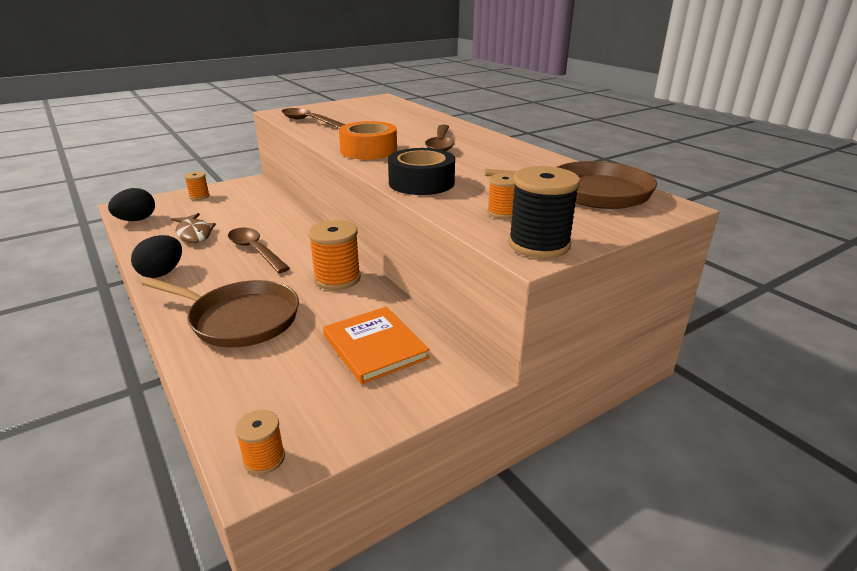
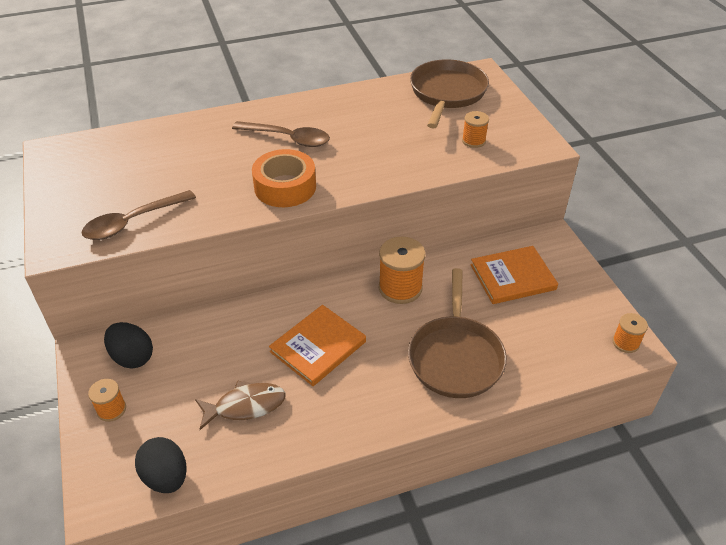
camera: 75 degrees left, 15 degrees up
black egg [131,235,182,278] -> black egg moved to [104,322,153,369]
brown pan [142,277,299,348] -> brown pan turned 150 degrees clockwise [408,268,507,398]
brown spoon [228,228,290,273] -> orange book [269,305,366,386]
black tape [388,148,455,195] -> none
black spool [508,166,580,258] -> none

